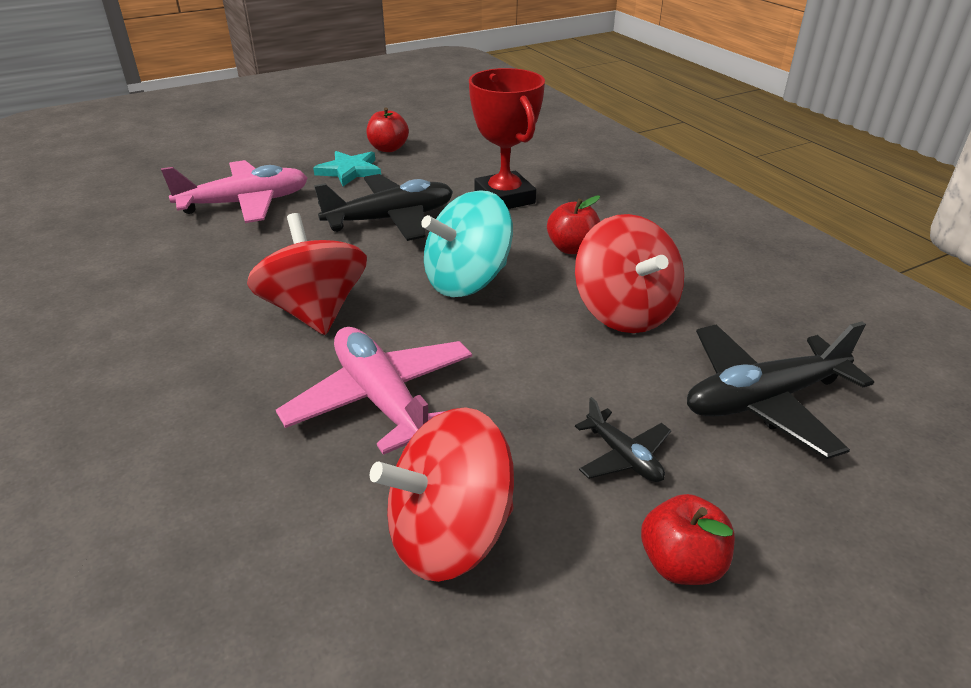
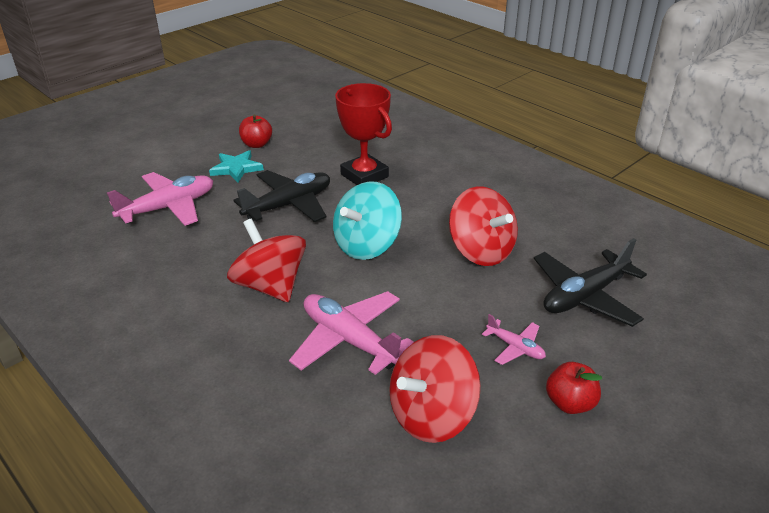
camera: 15 degrees left, 0 degrees up
red apple [547,196,600,254] -> none
black plane [575,397,671,482] -> pink plane [482,314,546,365]

